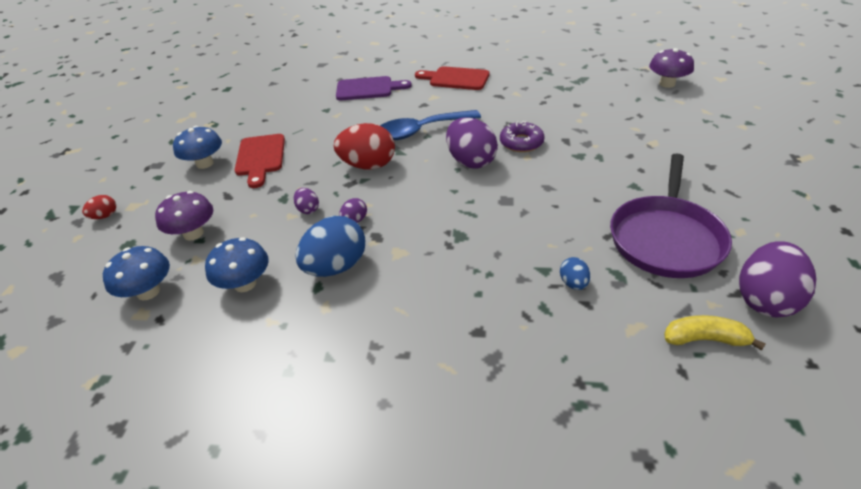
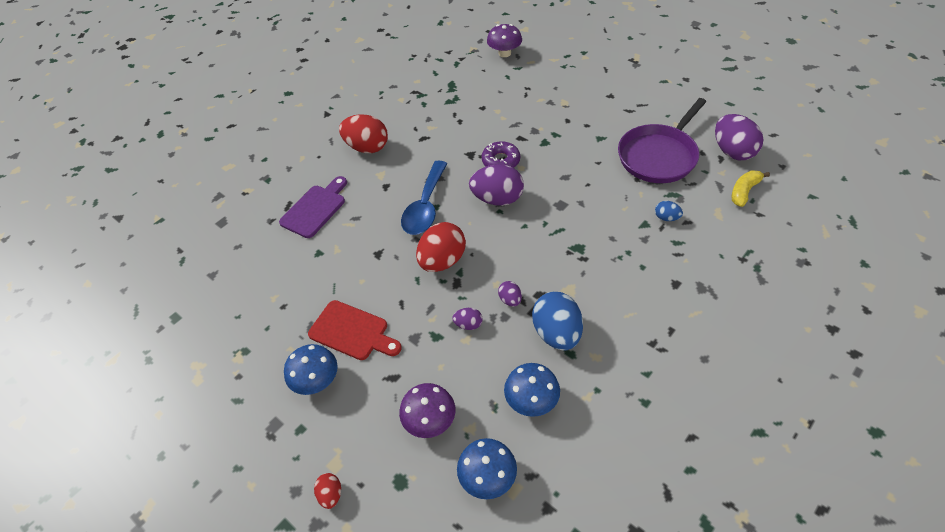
camera: 55 degrees left, 10 degrees up
red cutting board [415,66,489,90] -> red egg [339,114,388,153]
purple pan [610,153,732,278] -> purple pan turned 75 degrees clockwise [618,98,706,183]

